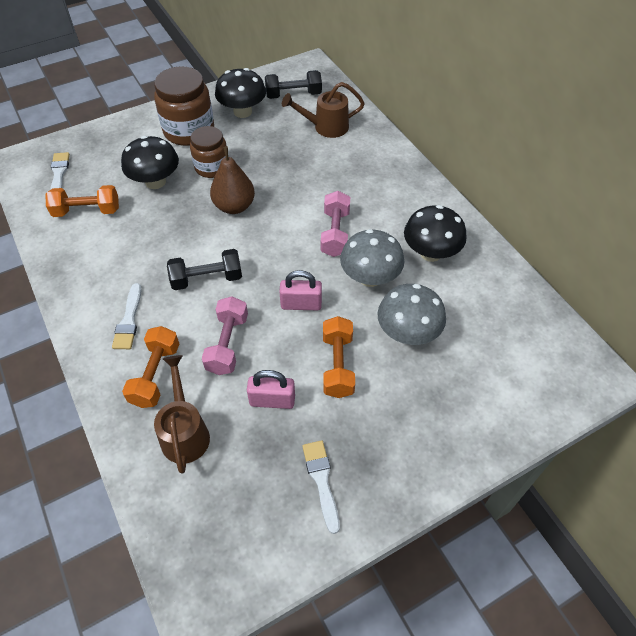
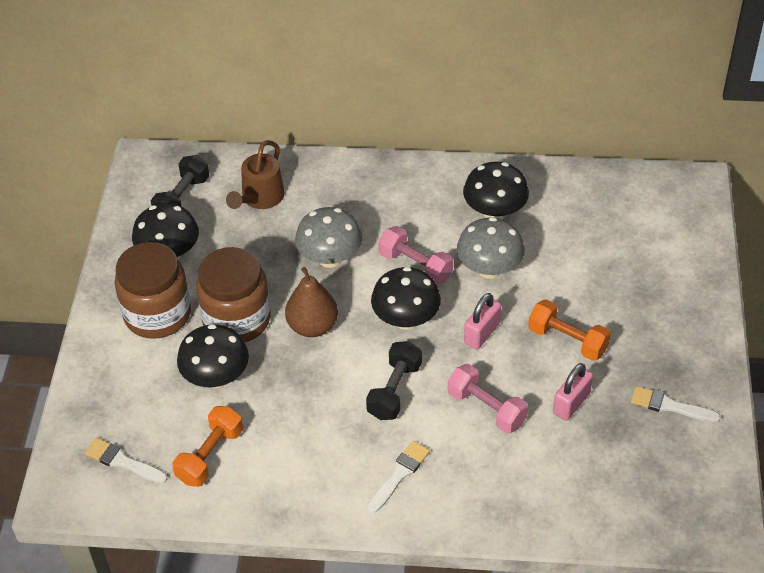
camera: 55 degrees left, 5 degrees down
white brush [112,283,142,349] -> white brush turned 90 degrees counterclockwise [367,441,430,513]
orange dumbbell [122,326,179,408] -> none
brown watering can [154,355,210,474] -> none
brown jar [190,126,226,178] -> brown jar [196,247,271,343], size x1.55
grey mushroom [377,284,446,345] -> grey mushroom moved to [295,207,362,268]
none -> black mushroom [371,267,441,330]

